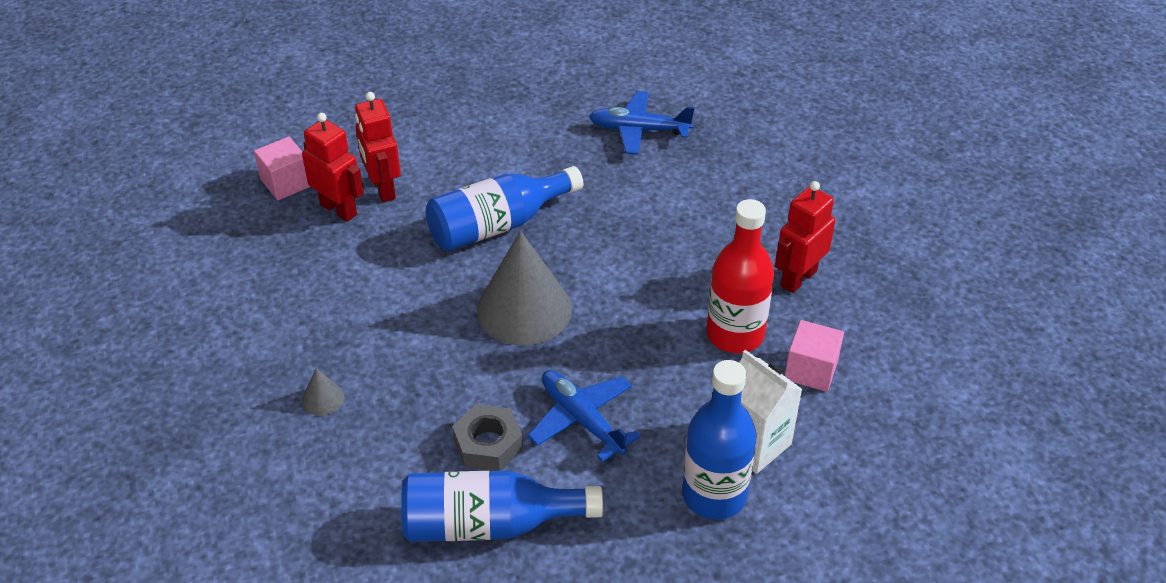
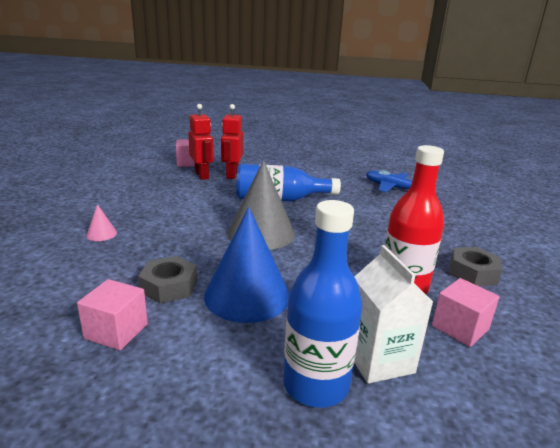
camera: 25 degrees right, 20 degrees down
grey cone [302,368,345,416] -> pink cone [86,204,117,241]
blue bottle [401,471,603,542] -> pink cube [77,279,148,350]
blue plane [528,370,641,462] -> blue cone [204,207,289,323]
red robot [775,181,836,293] -> grey nut [450,247,503,286]

